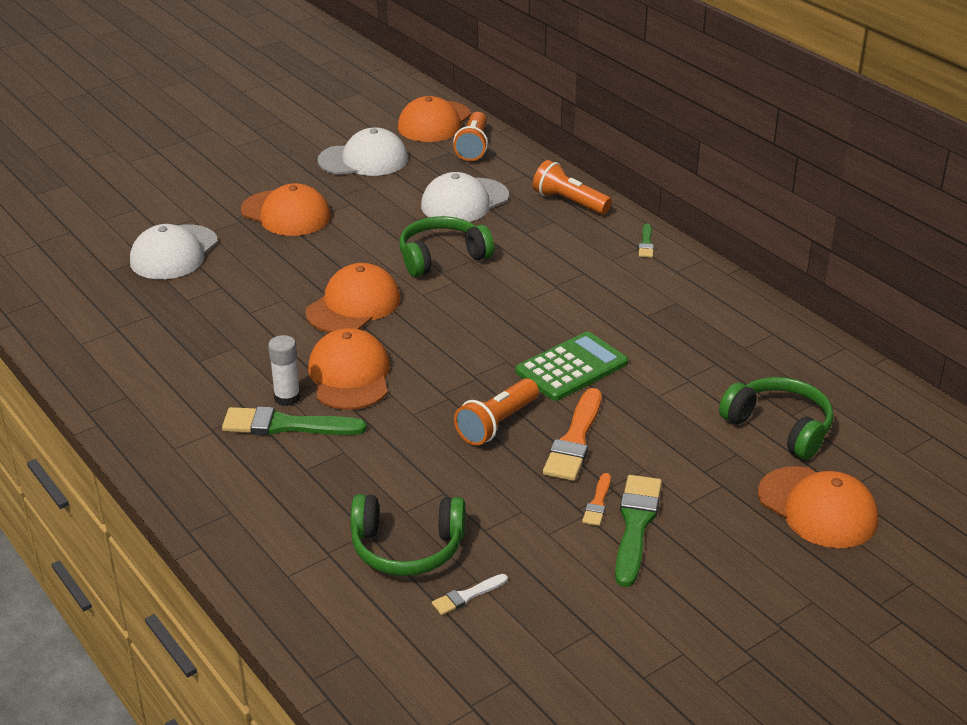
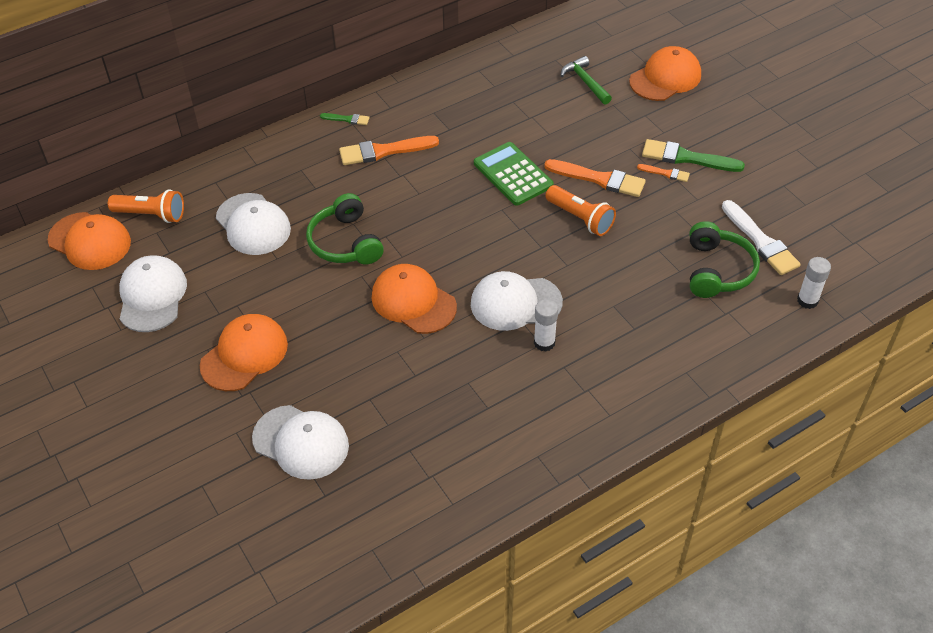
camera: 85 degrees left, 15 degrees up
green brush [222,406,367,435] -> none
orange cap [308,328,390,410] -> white cap [471,271,563,331]
white brush [432,574,508,615] -> white brush [722,200,801,275], size x1.95
orange flashlight [533,160,612,214] -> none
green headphones [719,377,834,460] -> green hammer [561,56,612,105]
none -> orange brush [339,136,439,165]
none -> white glue stick [797,257,831,309]

